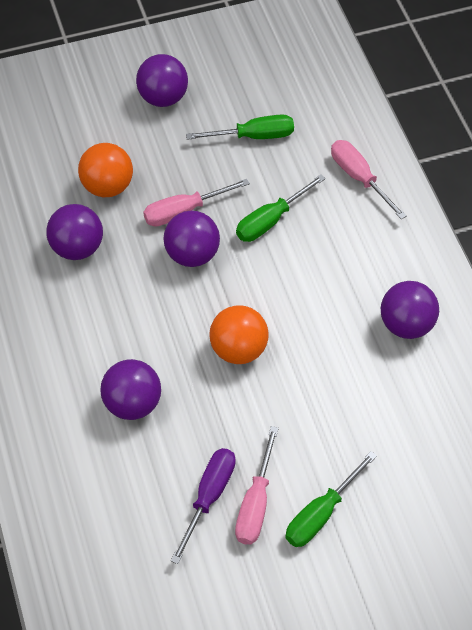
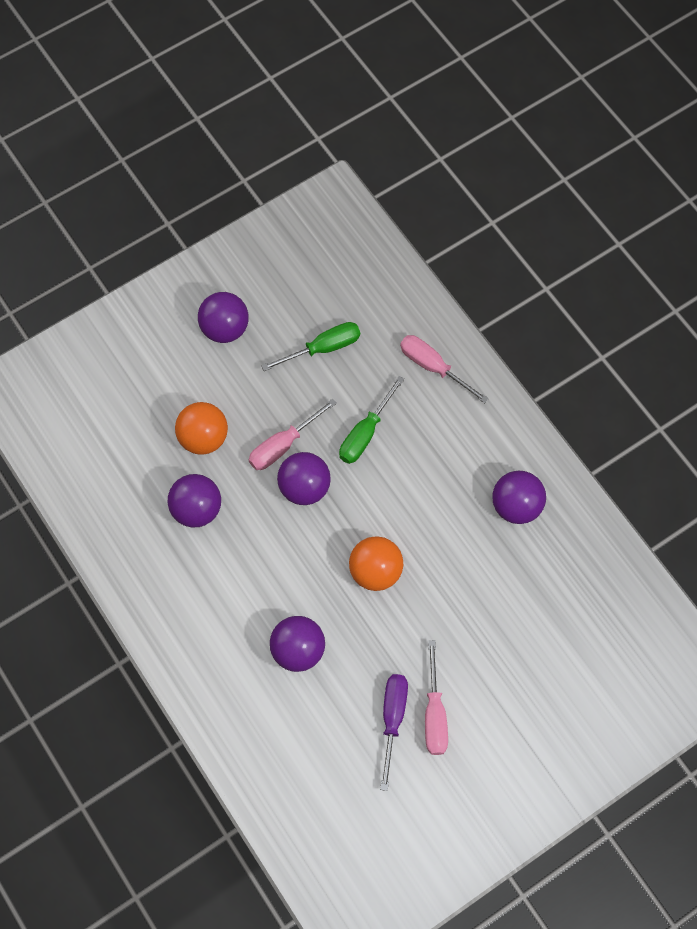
camera: 15 degrees left, 10 degrees up
green screwdriver [285,451,377,547] -> none

